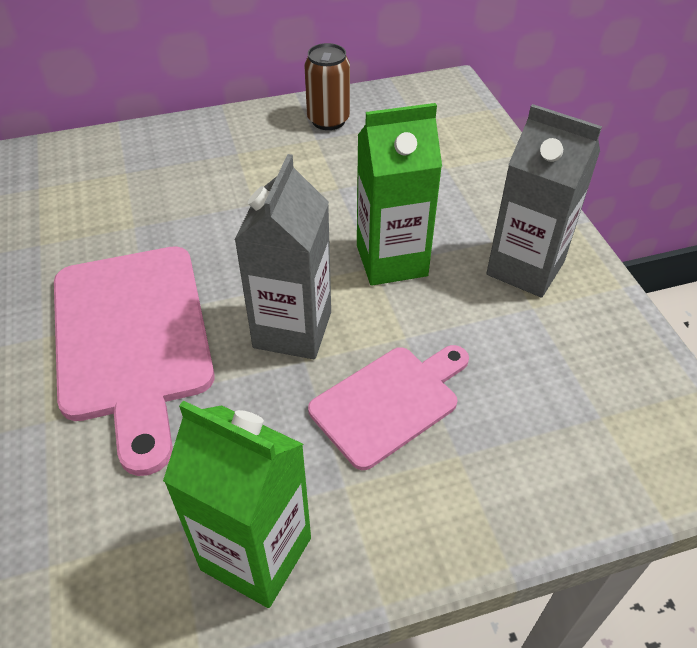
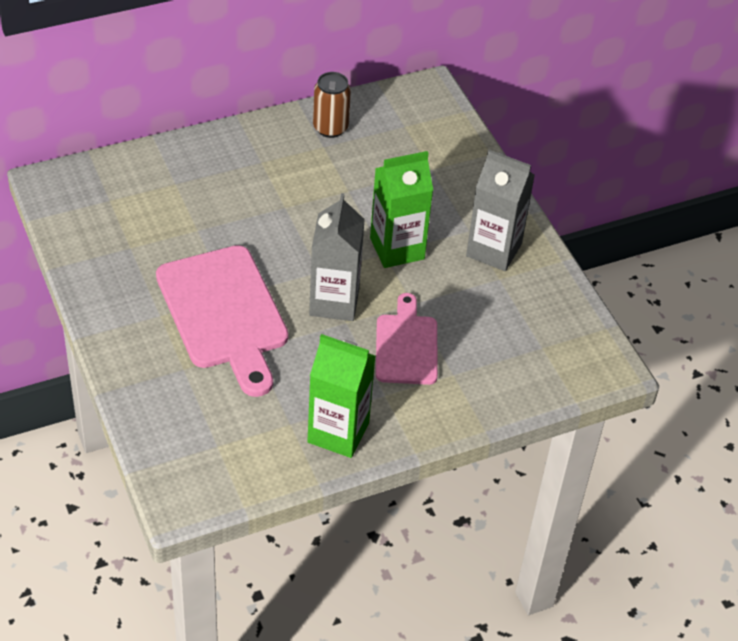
camera: 10 degrees left, 0 degrees up
pink cutting board [308,345,469,470] -> pink cutting board turned 45 degrees counterclockwise [376,293,438,385]

